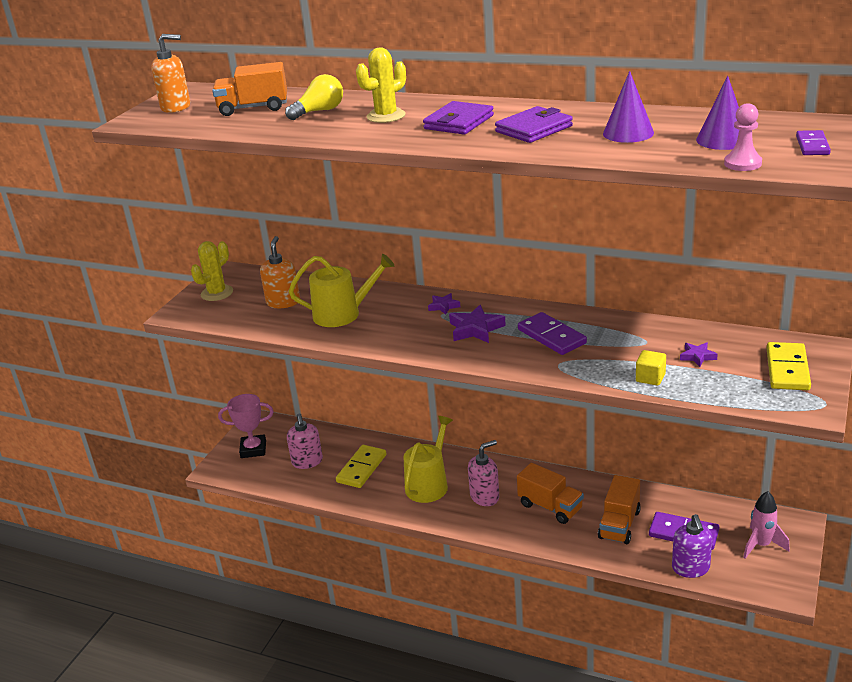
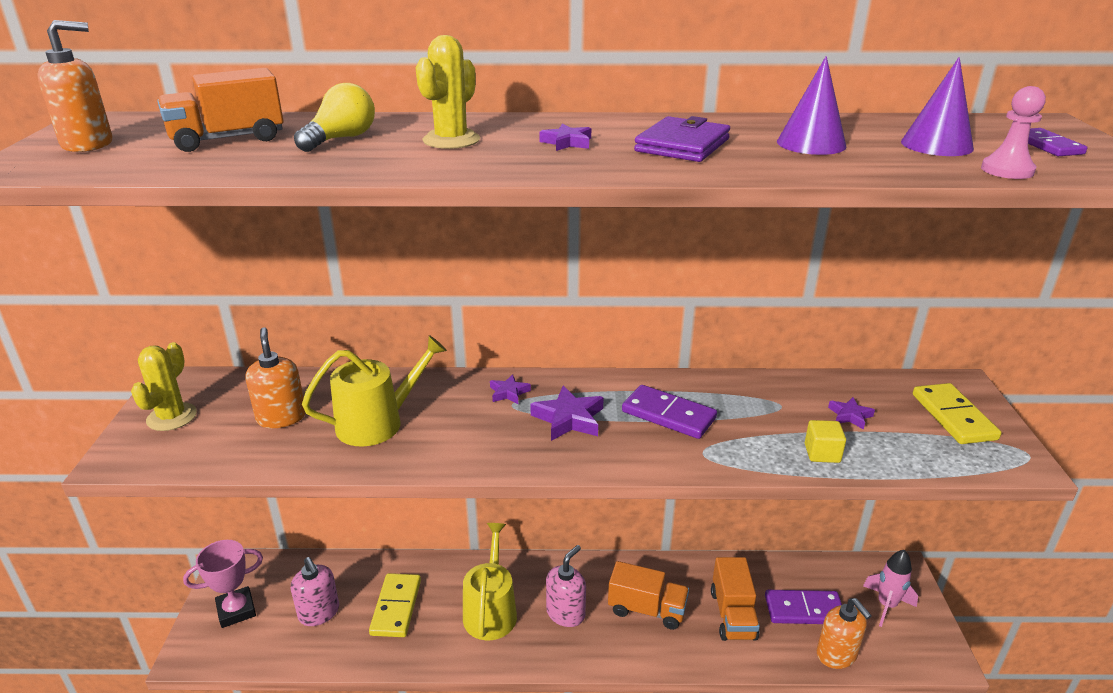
camera: 25 degrees left, 0 degrees up
purple wallet [423,101,494,135] -> purple star [539,124,591,151]
purple soap dispenser [672,514,713,578] -> orange soap dispenser [817,598,872,669]

